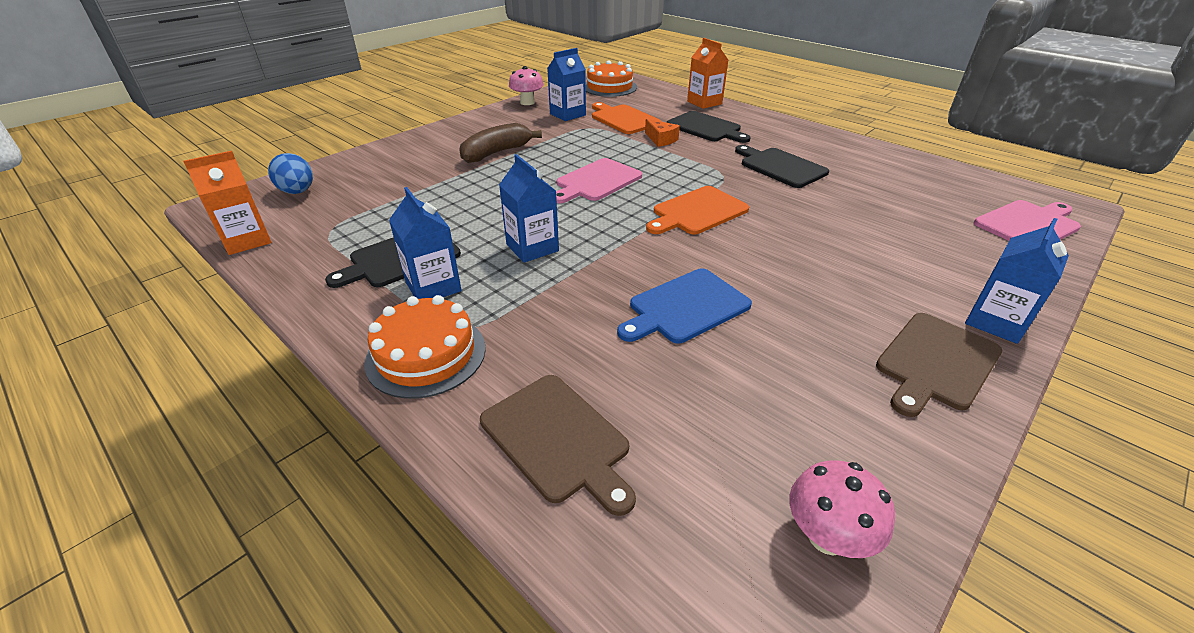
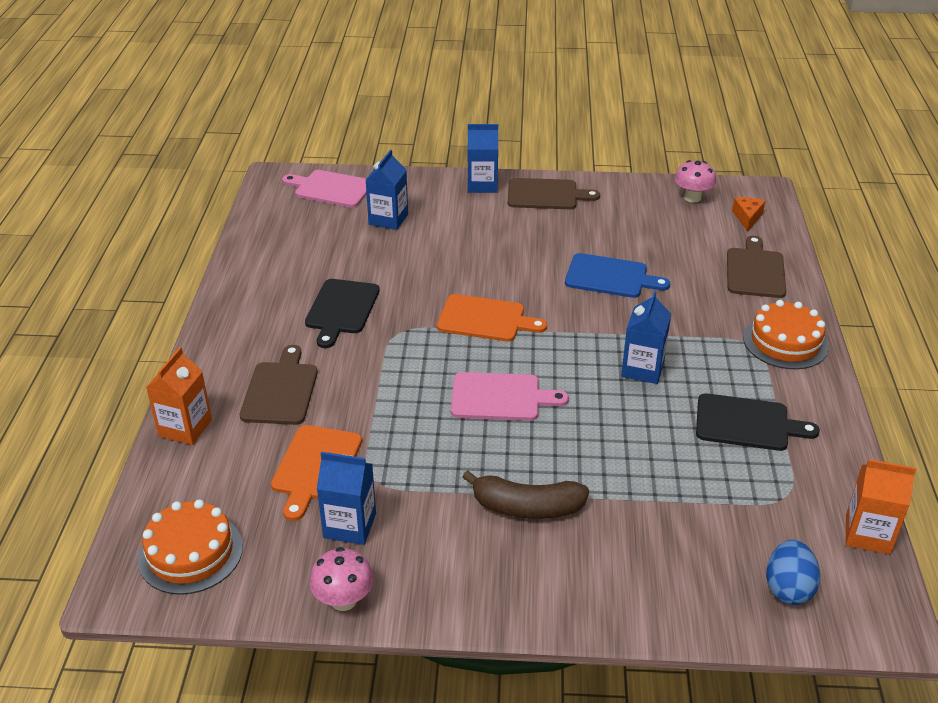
camera: 130 degrees left, 0 degrees up
blue carton [389,187,462,299] -> blue carton moved to [366,150,408,230]
orange cheese [645,119,680,147] -> orange cheese moved to [732,197,765,232]
black cutting board [667,111,751,143] -> brown cutting board [240,345,318,425]

